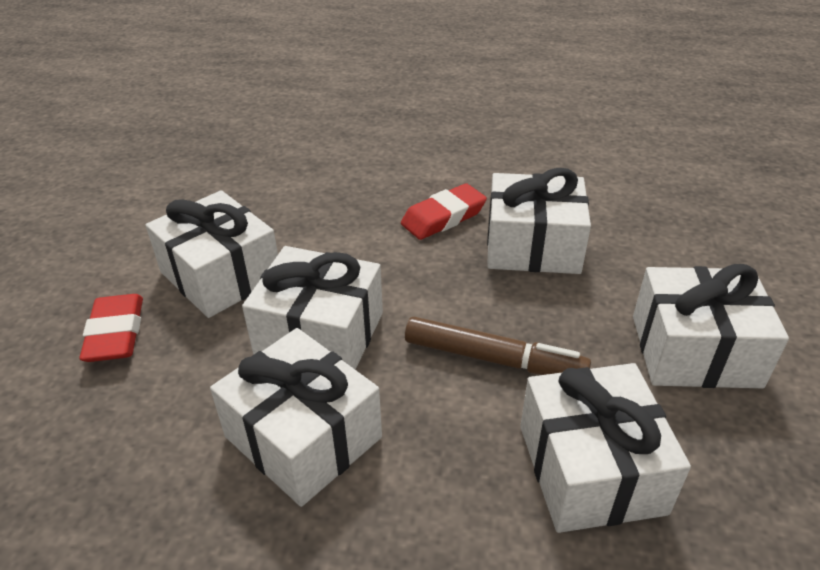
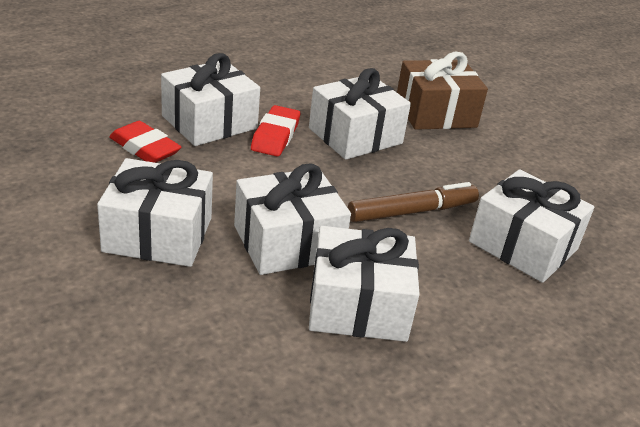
camera: 45 degrees left, 5 degrees down
red eraser [79,294,143,362] -> red eraser moved to [109,121,182,163]
white gift [633,264,789,388] -> white gift moved to [161,53,260,146]
none -> brown gift [397,52,488,130]

